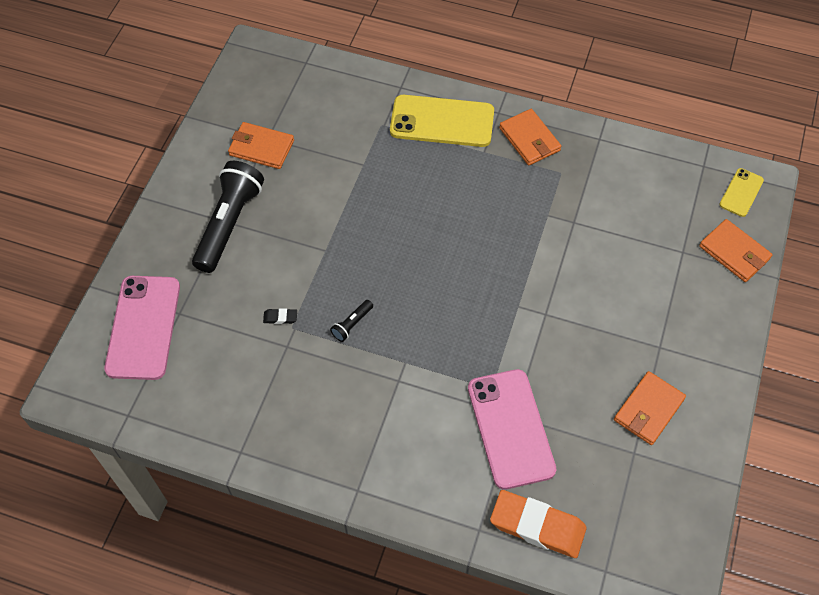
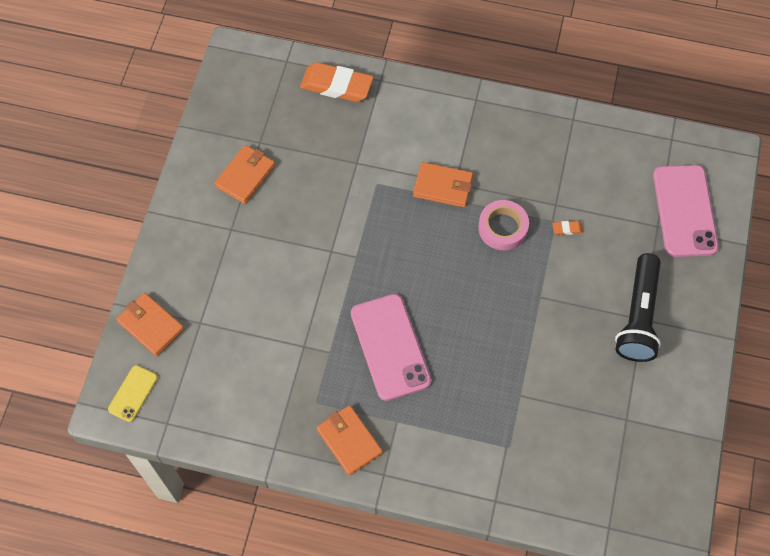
camera: 175 degrees right, 5 degrees up
orange wallet [228,122,294,169] -> orange wallet moved to [413,162,473,207]
black eraser [263,308,297,324] -> orange eraser [552,221,583,235]
black flashlight [330,300,373,342] -> pink tape [478,200,529,250]
yellow phone [390,95,494,147] -> none
pink phone [468,369,556,490] -> pink phone moved to [351,294,431,401]

